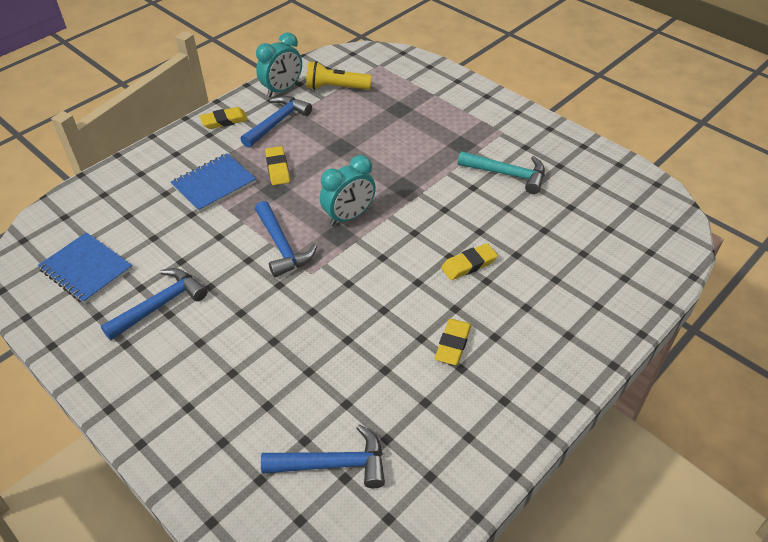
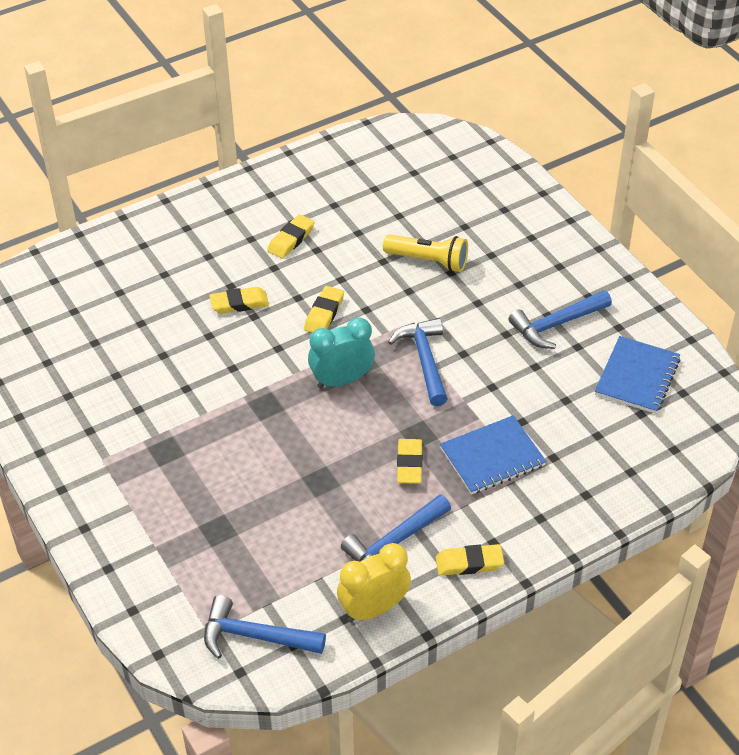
camera: 165 degrees left, 0 degrees up
blue notebook [38,232,133,304] -> blue notebook turned 60 degrees clockwise [595,336,680,414]
turquoise clock [256,32,302,97] -> yellow clock [337,543,411,622]
blue hammer [261,424,385,488] -> blue hammer moved to [204,595,326,659]
yellow flashlight [306,61,372,90] -> yellow flashlight moved to [383,234,468,272]
turquoise hammer [458,151,545,194] -> none
none -> yellow eraser [304,286,344,333]

